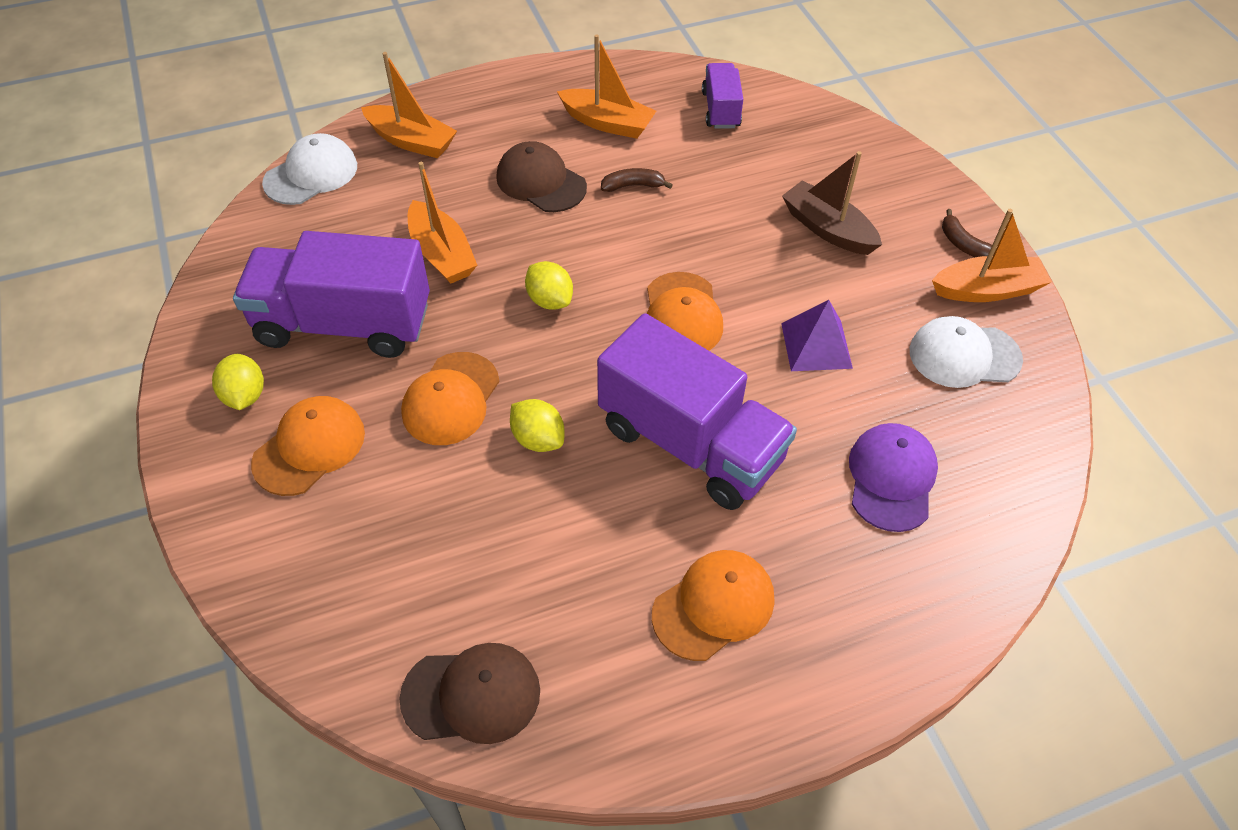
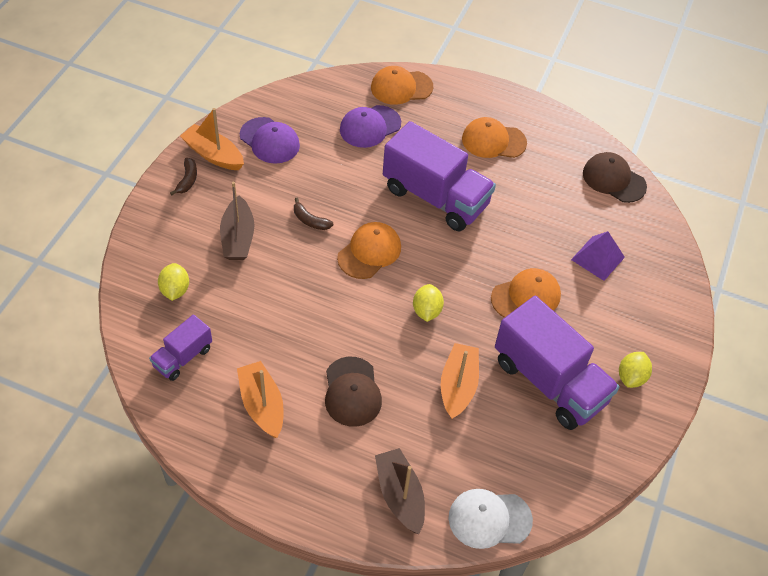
camera: 140 degrees left, 0 degrees up
orange cap [251,396,365,496] -> orange cap moved to [371,66,433,105]
orange boat [361,52,457,158] -> brown boat [375,448,425,534]
yellow lemon [510,399,565,452] -> yellow lemon moved to [158,263,189,301]
purple truck [597,313,797,510] -> purple truck turned 135 degrees clockwise [383,121,496,231]
brown banana [601,168,673,192] -> brown banana moved to [294,198,334,230]
purple pyramid [781,300,853,371] -> purple pyramid moved to [571,231,625,281]
white cap [910,316,1023,388] -> purple cap [240,117,300,164]

